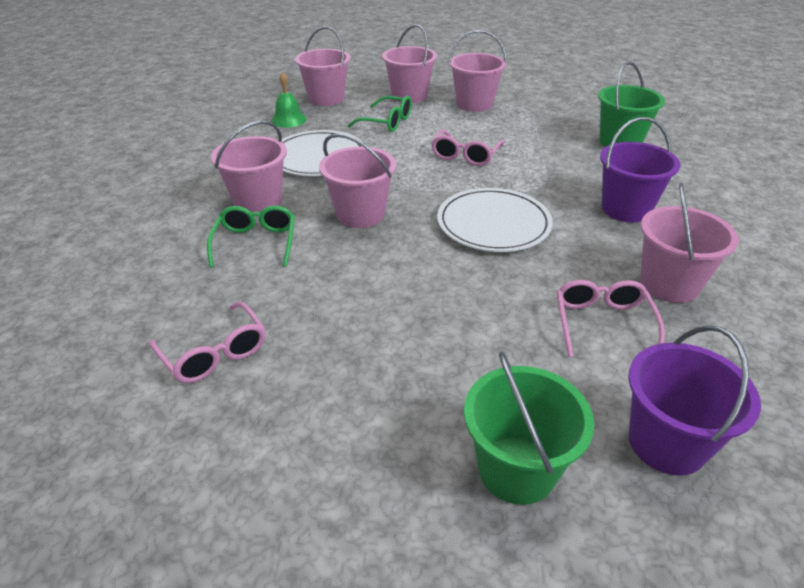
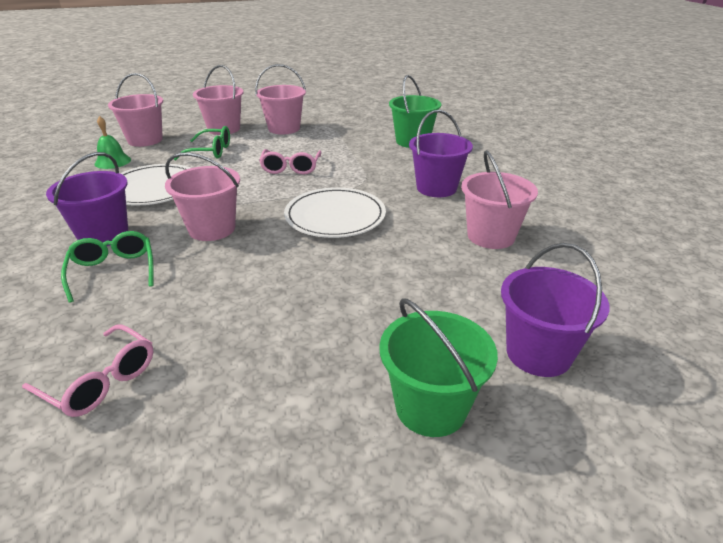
camera: 20 degrees left, 5 degrees down
pink bucket [211,120,287,212] -> purple bucket [46,152,128,246]
pink glasses [557,280,665,357] -> none

